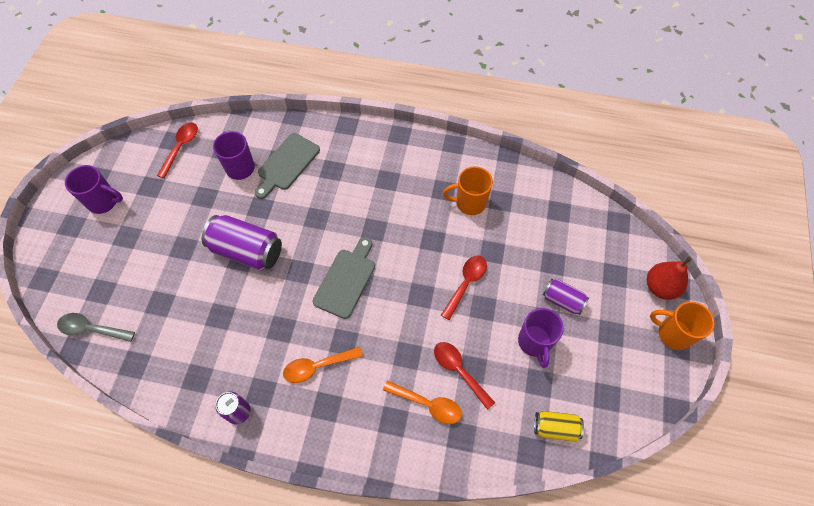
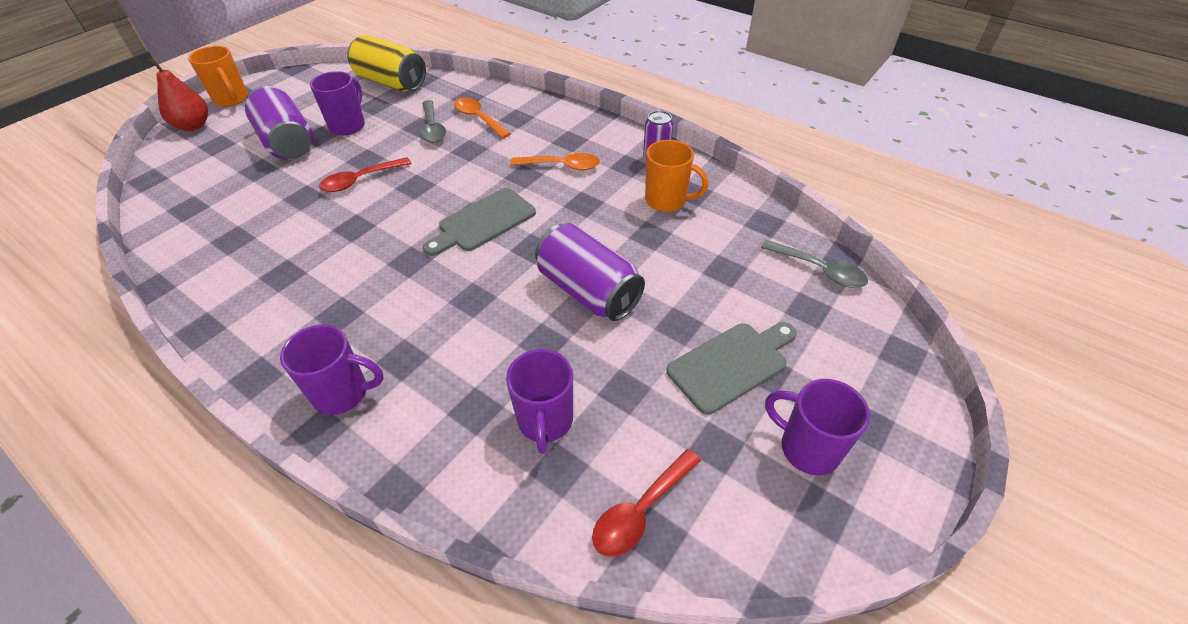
camera: 155 degrees left, 15 degrees down
grey cutting board [255,133,320,199] -> grey cutting board moved to [667,322,797,415]
red spoon [434,342,495,410] -> grey spoon [420,100,446,143]
orange mug [443,166,493,215] -> orange mug moved to [645,140,709,212]
yellow can [534,411,584,442] -> yellow can [347,35,426,92], size x1.77
purple can [543,279,589,315] -> purple can [245,86,314,160], size x1.77
none -> purple mug [280,324,383,415]

